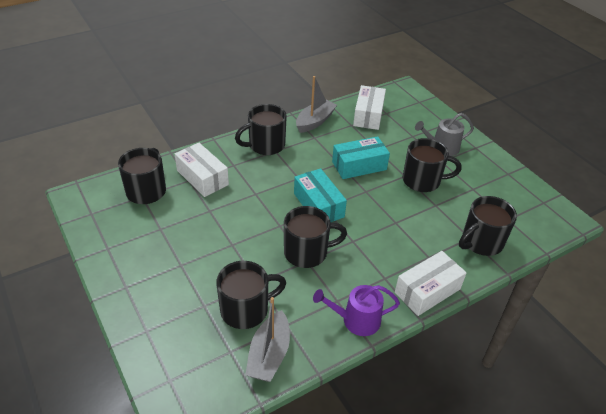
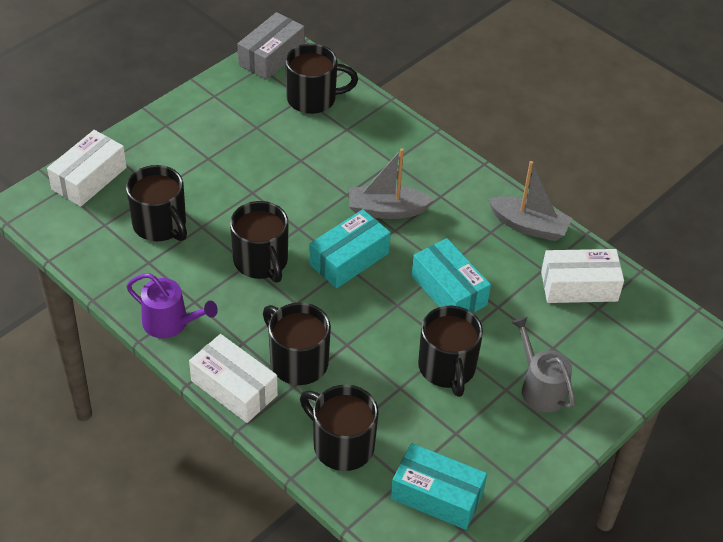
camera: 75 degrees right, 5 degrees up
white box [175,143,229,197] -> white box moved to [47,130,127,207]
black mug [235,104,287,155] -> black mug moved to [263,303,331,385]
grey boat [245,297,290,382] -> grey boat moved to [349,148,434,219]
purple watering can [313,285,400,336] -> purple watering can turned 135 degrees clockwise [126,273,218,338]
none -> grey box [238,12,305,80]
none -> turquoise box [391,443,487,530]

